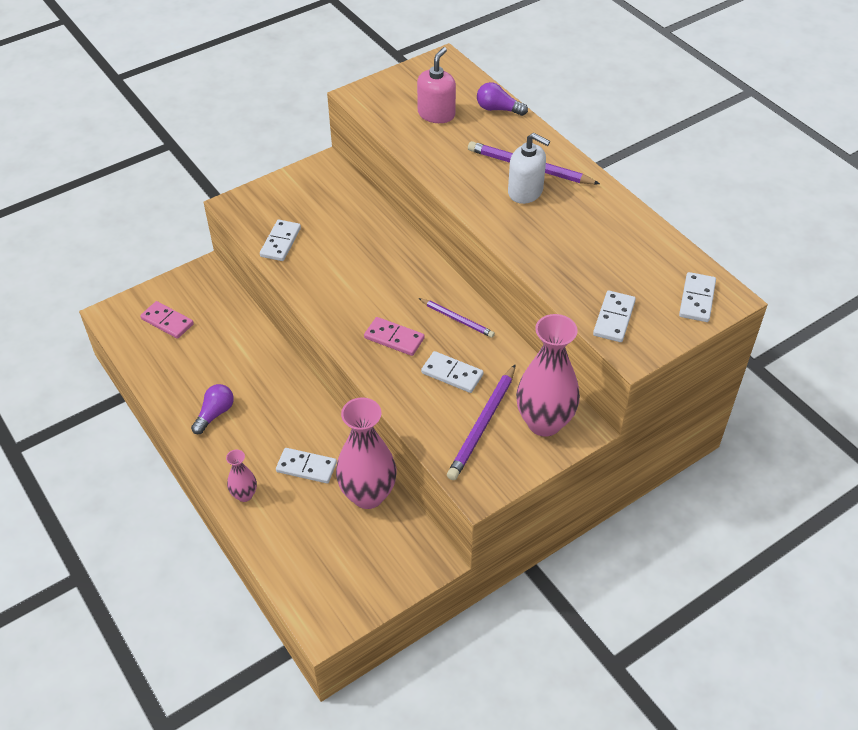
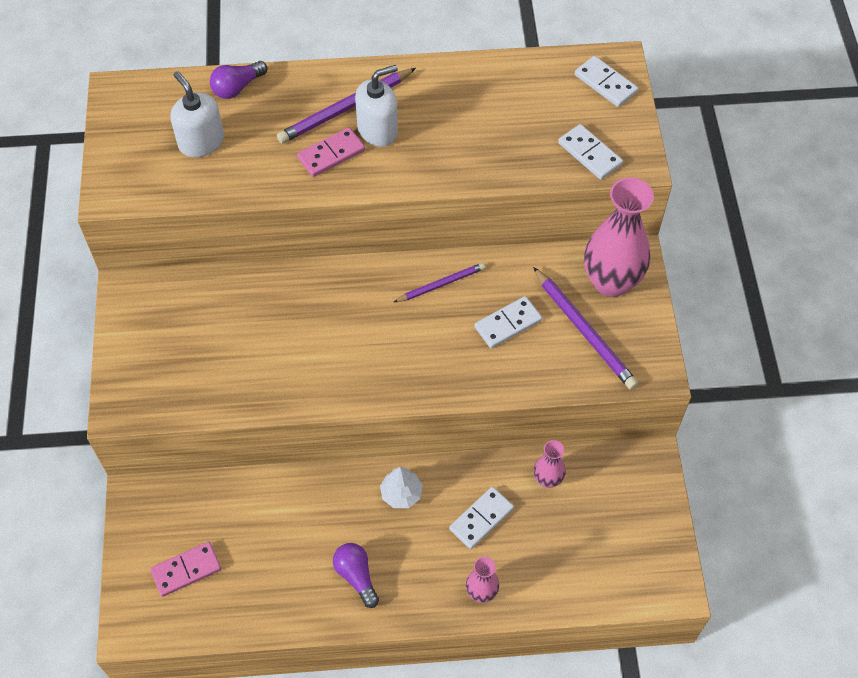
camera: 60 degrees left, 10 degrees up
white domino [260,220,301,261] -> none
pink vase [336,397,397,509] -> pink vase [534,440,566,488], size x0.49
pink domino [364,317,425,356] -> pink domino moved to [297,127,365,177]
pink soap dispenser [417,47,456,123] -> white soap dispenser [170,71,224,157]
none -> white tree [380,467,423,508]

